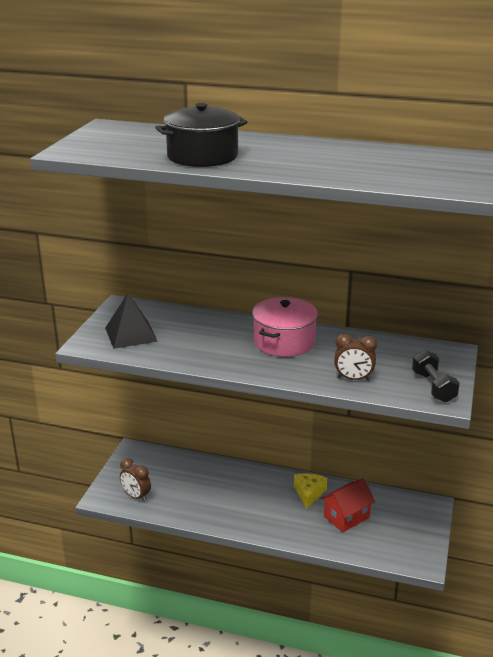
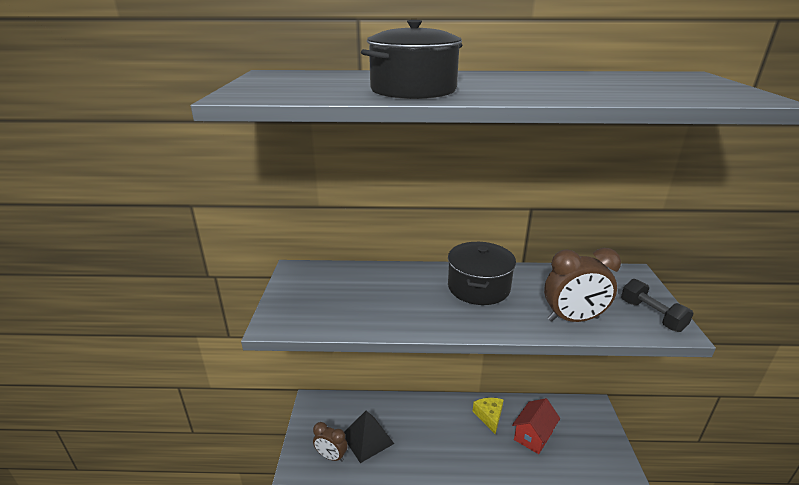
camera: 15 degrees left, 0 degrees up
black pyramid [105,293,158,349] -> black pyramid moved to [344,411,394,463]
pink pot [252,297,318,357] -> black pot [448,242,516,305]
brown clock [334,334,377,381] -> brown clock [544,248,621,322], size x1.54

